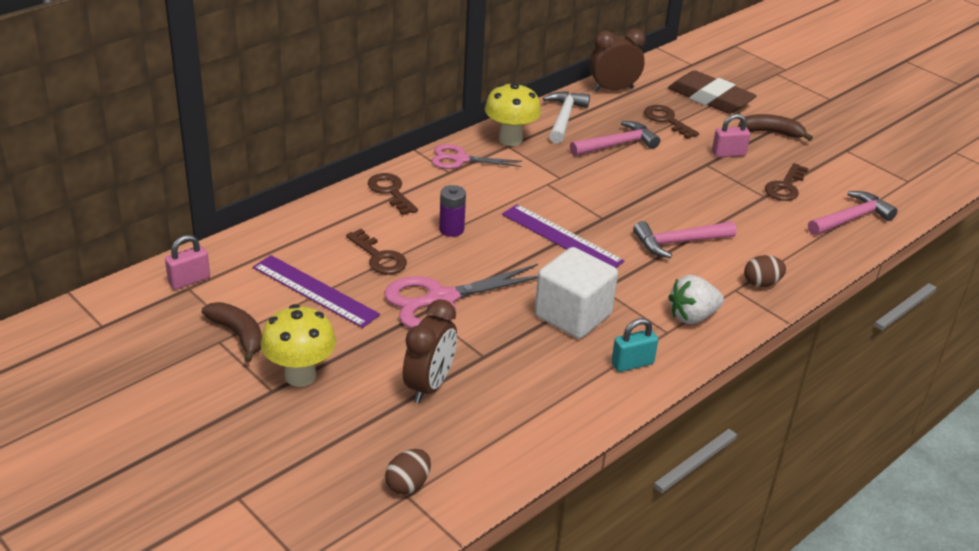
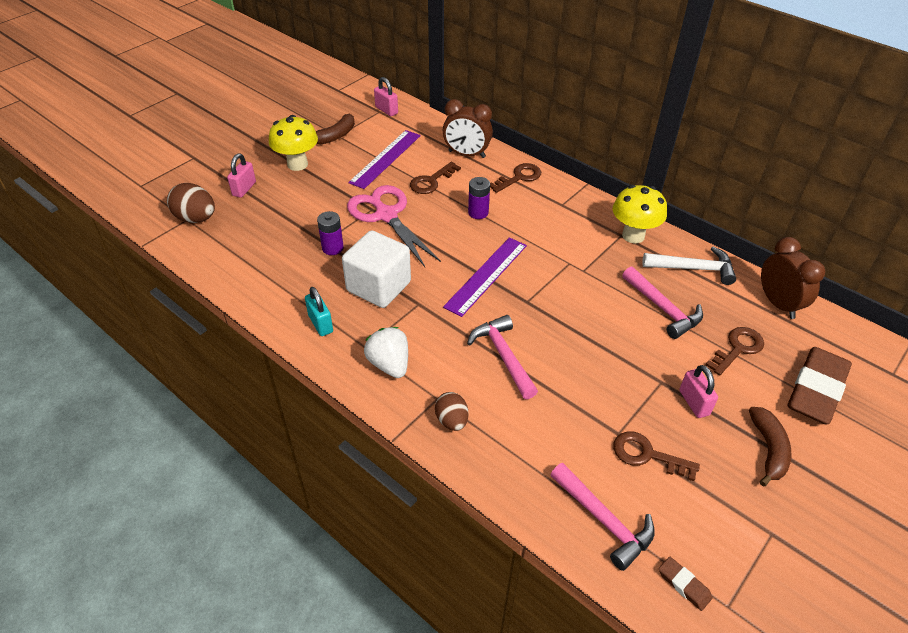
camera: 85 degrees right, 10 degrees up
brown egg [385,449,431,495] -> brown egg [167,183,215,223], size x1.52
brown clock [403,299,457,403] -> brown clock moved to [443,99,493,158]
pink scissors [432,144,522,169] -> none
none -> pink padlock [227,154,256,198]
none -> purple battery [317,211,344,255]
none -> brown eraser [659,556,712,611]

